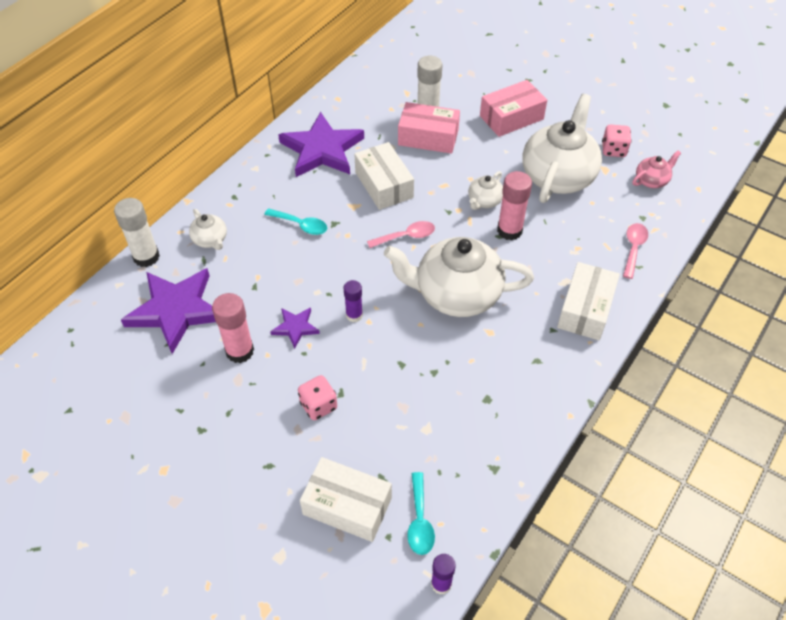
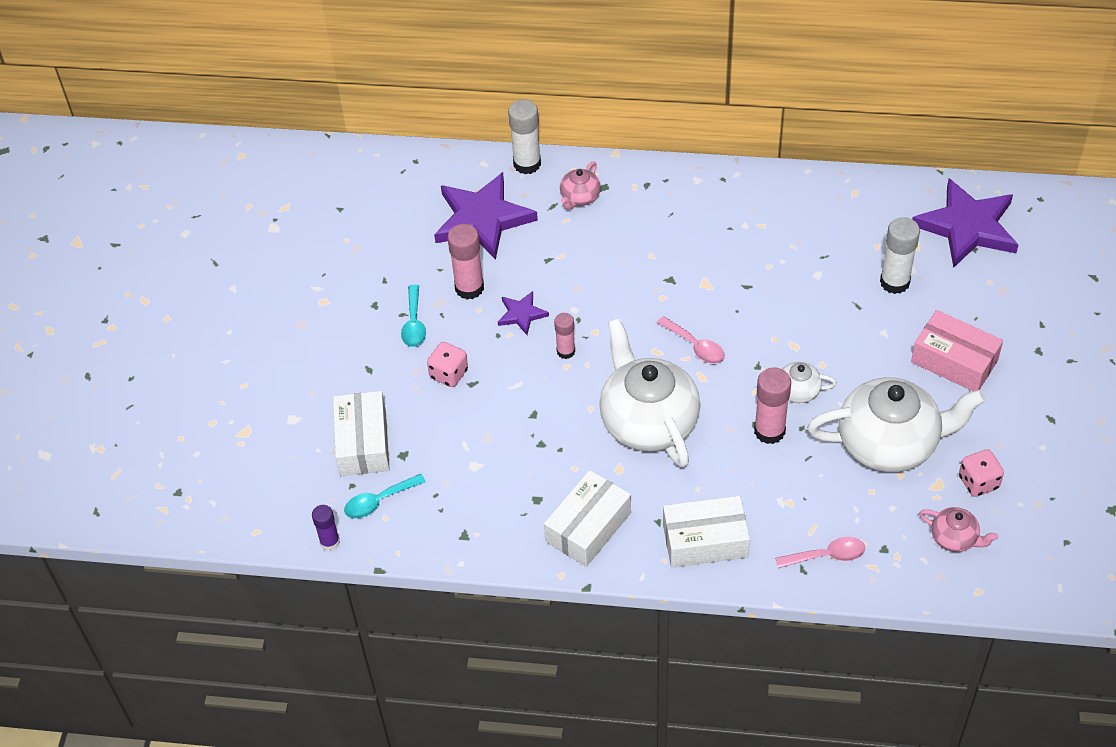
camera: 65 degrees right, 0 degrees up
white teapot [189,209,227,250] -> pink teapot [560,161,601,210]
turquoise spoon [264,208,327,235] -> turquoise spoon moved to [401,285,426,347]
purple star [278,112,364,177] -> purple star moved to [912,178,1019,268]
purple glue stick [344,280,363,322] -> pink glue stick [554,313,575,359]
white box [354,142,414,210] -> white box moved to [544,470,631,567]
pink box [398,102,460,154] -> none

